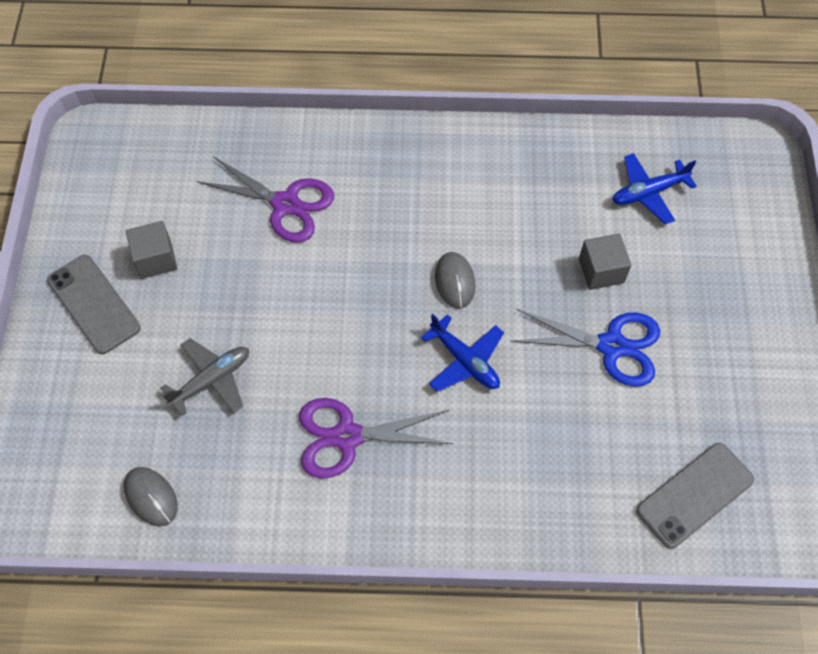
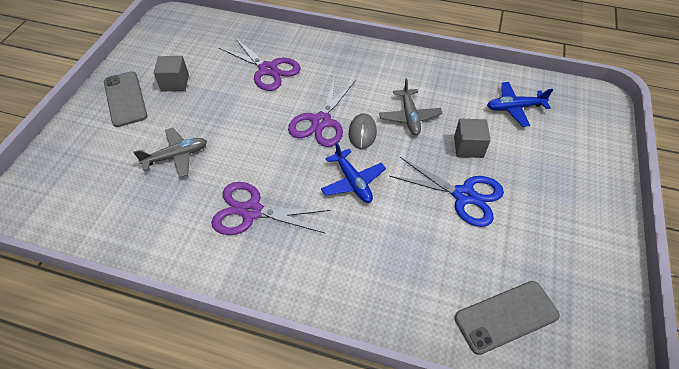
camera: 15 degrees right, 10 degrees down
grey mouse [124,467,178,526] -> none
none -> purple scissors [288,77,356,147]
none -> grey plane [379,79,443,135]

